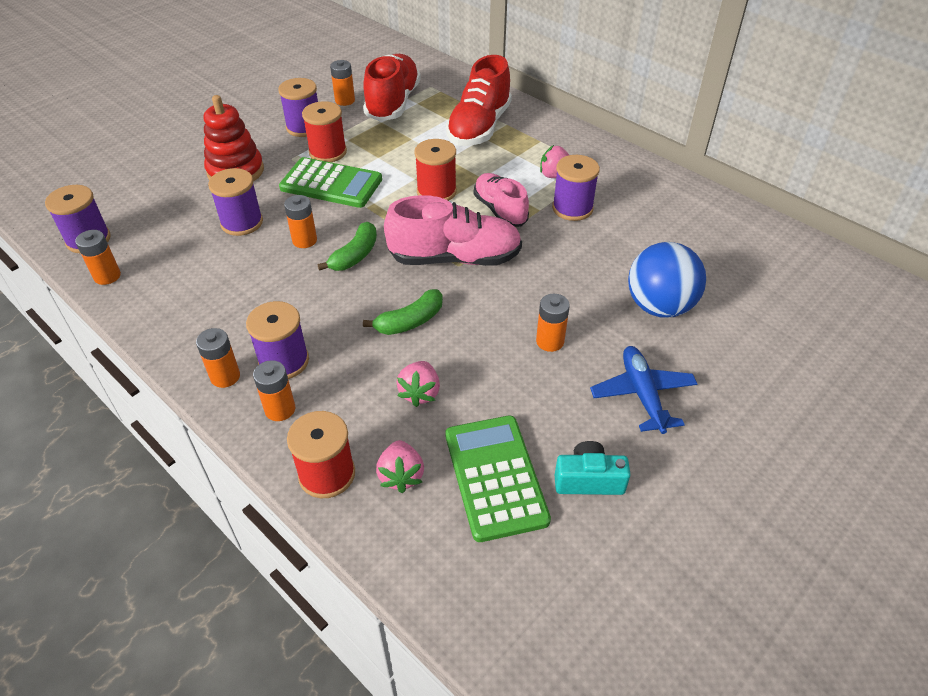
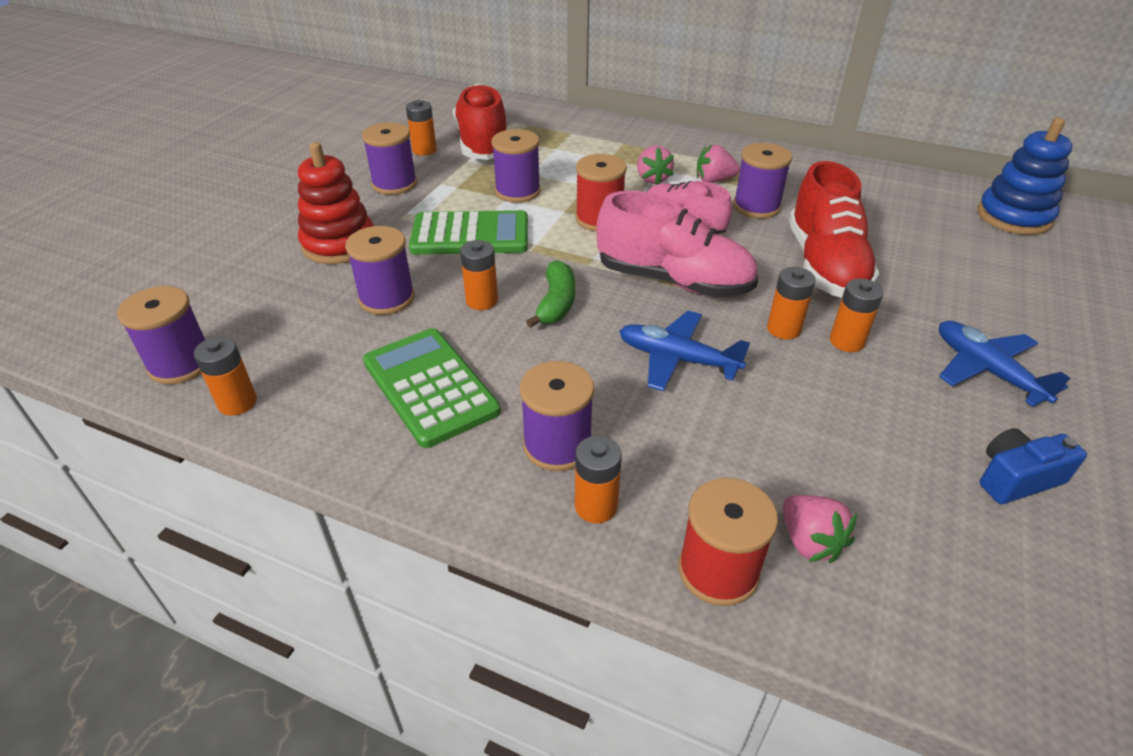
camera: 20 degrees left, 5 degrees down
orange battery [196,328,240,388] -> orange battery moved to [767,267,816,340]
red spool [302,101,347,162] -> none
green banana [363,289,443,335] -> blue plane [619,311,750,391]
pink shoe [384,195,522,266] -> pink shoe turned 45 degrees clockwise [596,191,758,297]
pink strawberry [396,361,440,407] -> pink strawberry moved to [637,145,674,185]
green calculator [445,416,551,542] -> green calculator moved to [363,328,501,448]
red shoe [446,55,512,146] -> red shoe moved to [789,161,880,298]
turquoise camera [555,441,631,495] -> blue camera [979,428,1087,504]
blue ball [628,242,706,318] -> none
none -> purple spool [491,129,541,203]
none -> blue stacking toy [977,118,1072,235]

